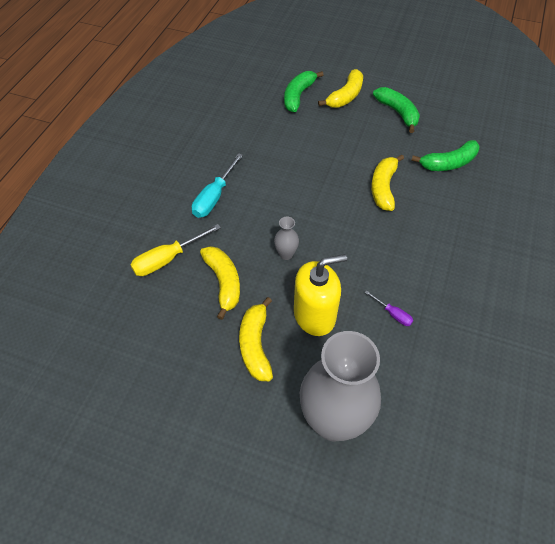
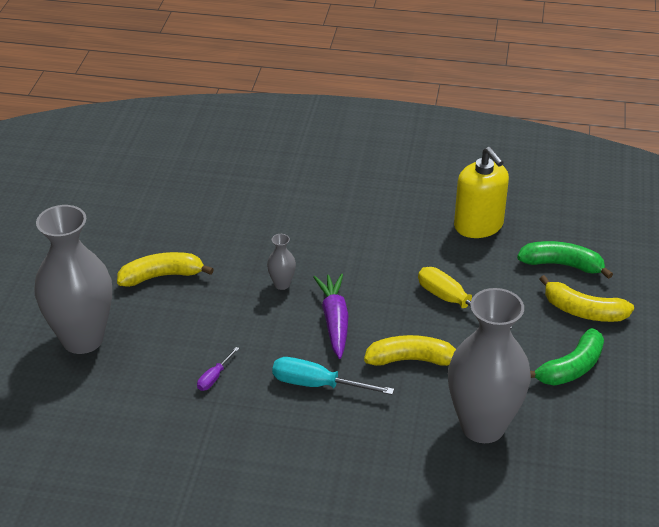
camera: 80 degrees right, 15 degrees down
yellow screwdriver [131,224,221,276] -> yellow screwdriver moved to [418,267,512,329]
turquoise screwdriver [192,153,243,218] -> turquoise screwdriver moved to [272,357,394,395]
yellow banana [200,246,240,320] -> none
yellow soap dispenser [294,254,347,336] -> yellow soap dispenser moved to [454,147,509,238]
green banana [411,140,480,171] -> grey vase [448,288,531,443]
none -> purple carrot [314,274,349,359]

